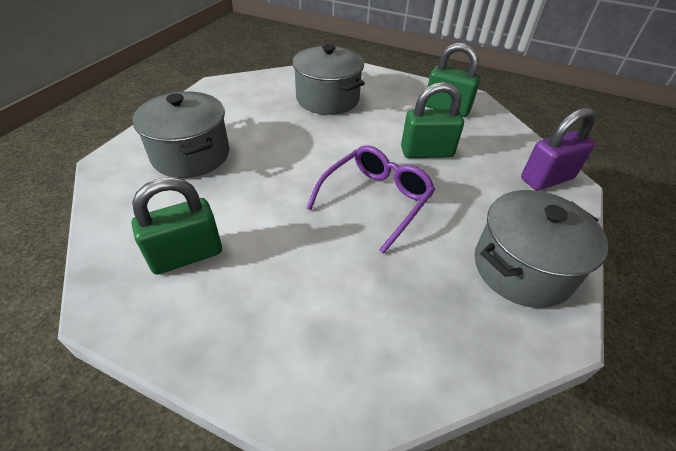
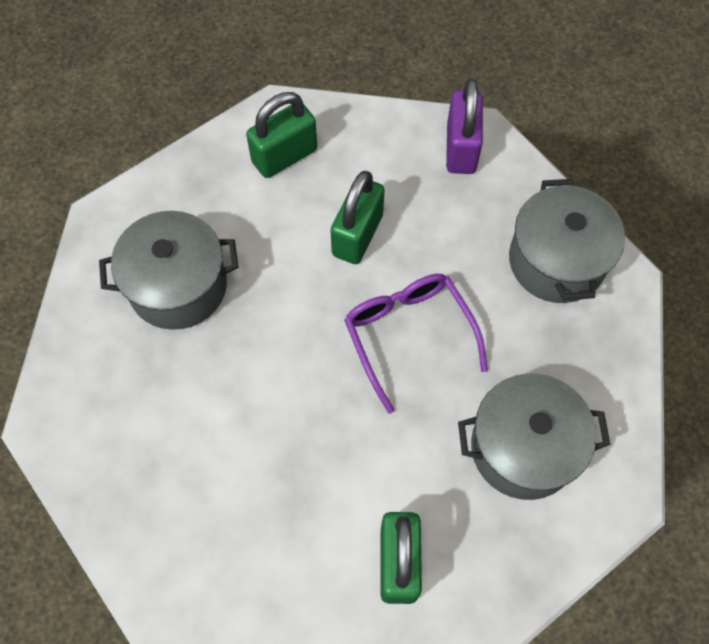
camera: 60 degrees left, 20 degrees up
grey pot [132,92,229,178] -> grey pot moved to [458,373,610,500]

